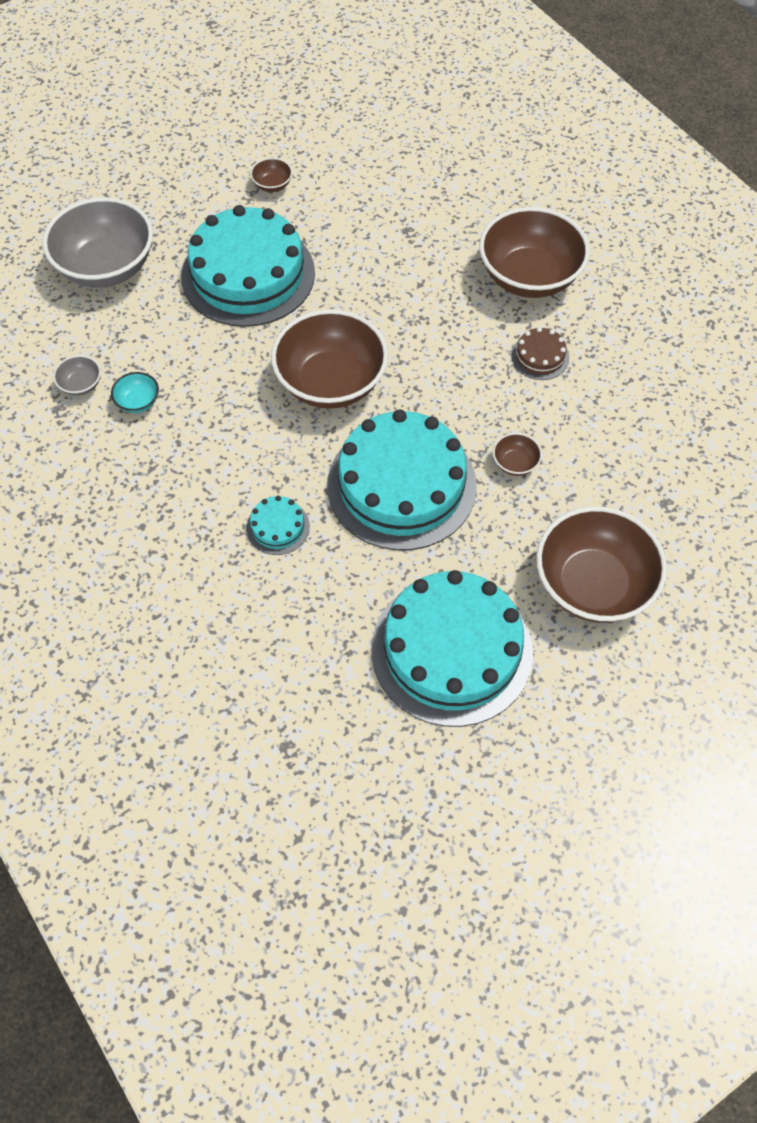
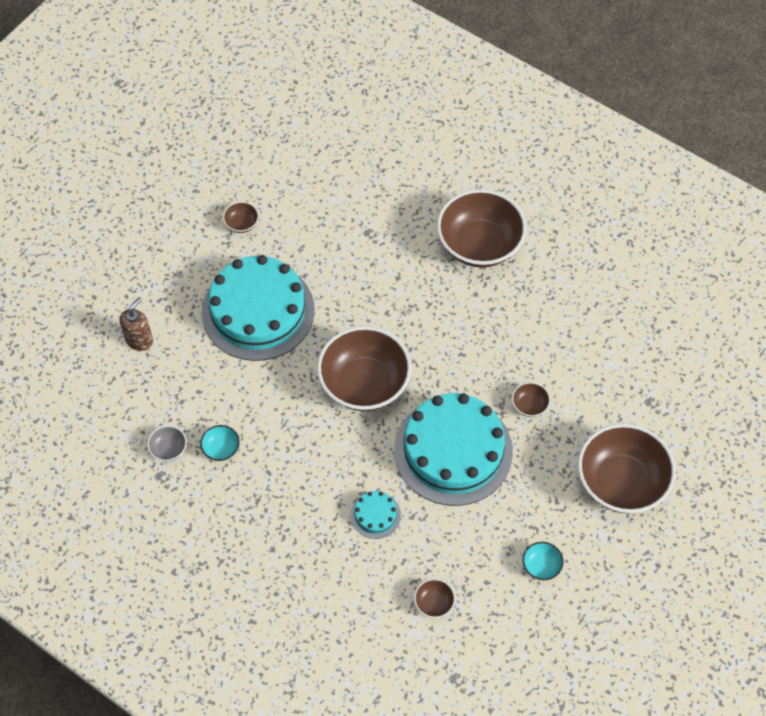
camera: 20 degrees left, 0 degrees up
grey bowl [42,197,153,288] -> brown soap dispenser [120,297,153,351]
turquoise cake [371,570,533,727] -> turquoise bowl [523,542,563,580]
brown cake [511,327,569,380] -> none
none -> brown bowl [414,579,455,618]

